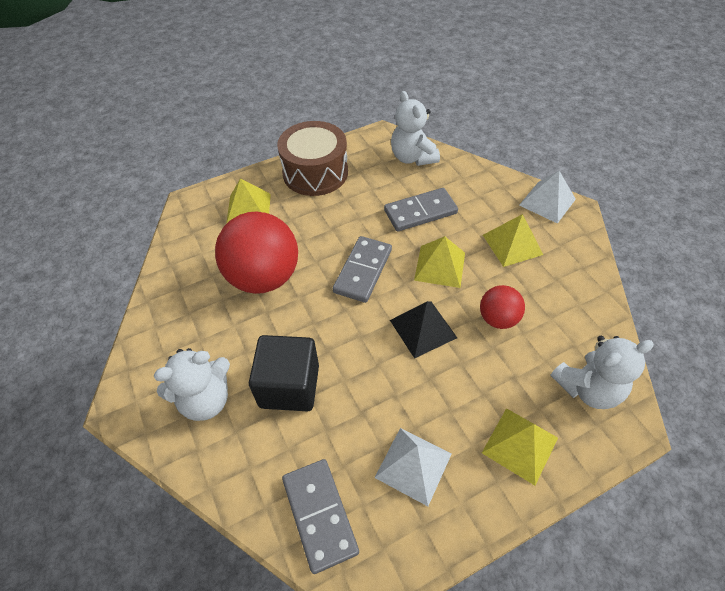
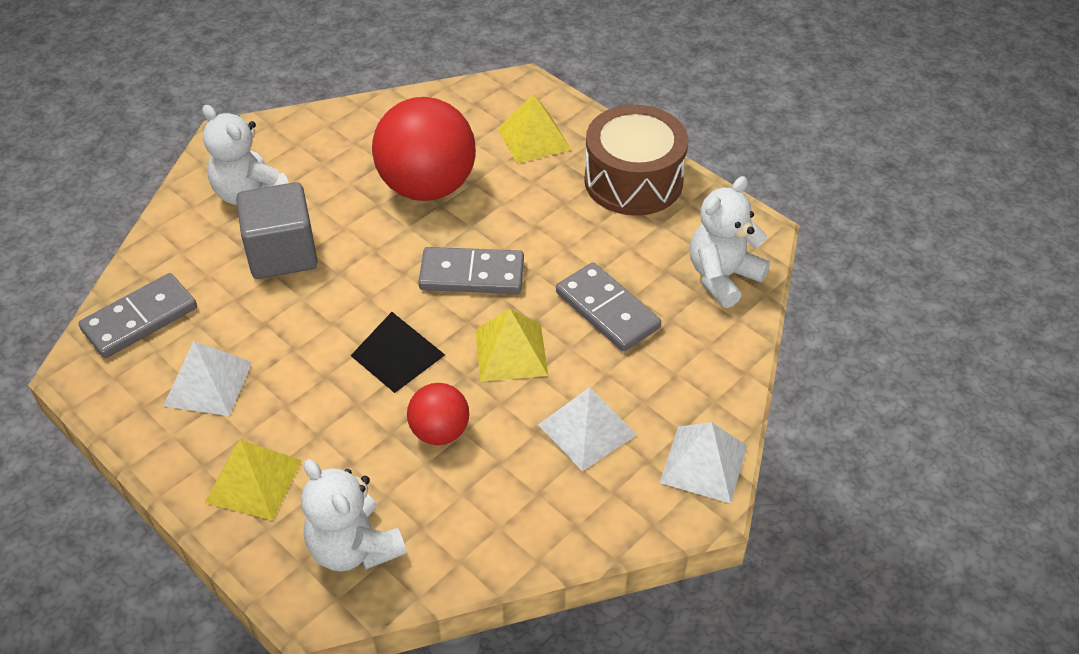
camera: 70 degrees right, 5 degrees down
black cube [249,335,319,411] -> grey cube [236,182,318,279]
yellow pyramid [483,214,543,267] -> white pyramid [538,387,637,471]

